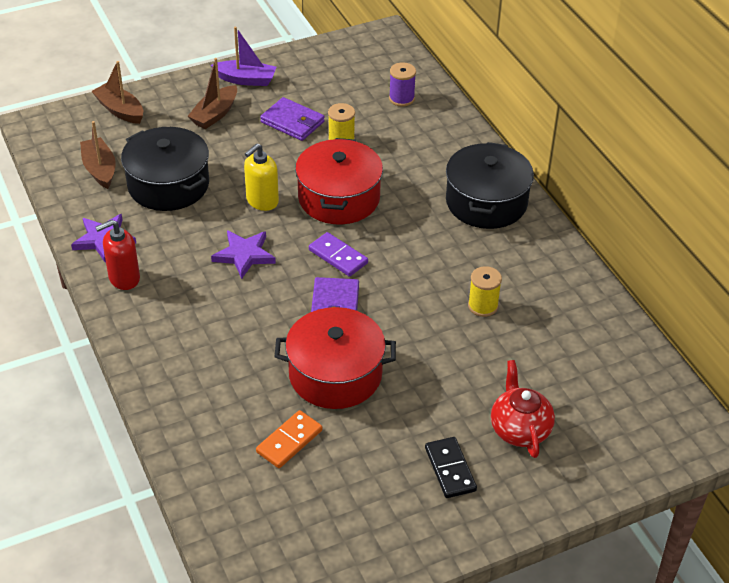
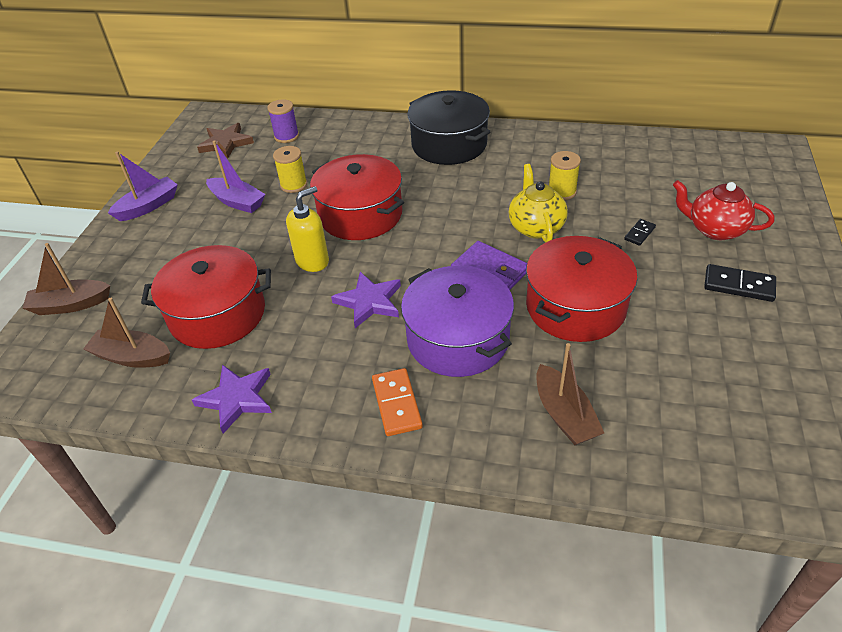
camera: 50 degrees left, 0 degrees up
red soap dispenser [95,220,140,290] -> none
black pot [121,127,209,211] -> red pot [141,245,271,349]
brown boat [188,58,237,129] -> brown boat moved to [536,343,604,445]
yellow soap dispenser [244,143,279,211] -> yellow soap dispenser turned 120 degrees counterclockwise [286,186,329,272]
orange domino [256,410,322,468] -> orange domino moved to [372,368,423,436]
purple wallet [260,97,325,141] -> purple boat [206,140,265,213]
purple domino [309,232,368,277] -> none
none -> brown star [197,123,254,158]
none -> purple pot [401,266,514,377]
none -> yellow teapot [509,164,568,243]
none -> black domino [624,219,656,246]

